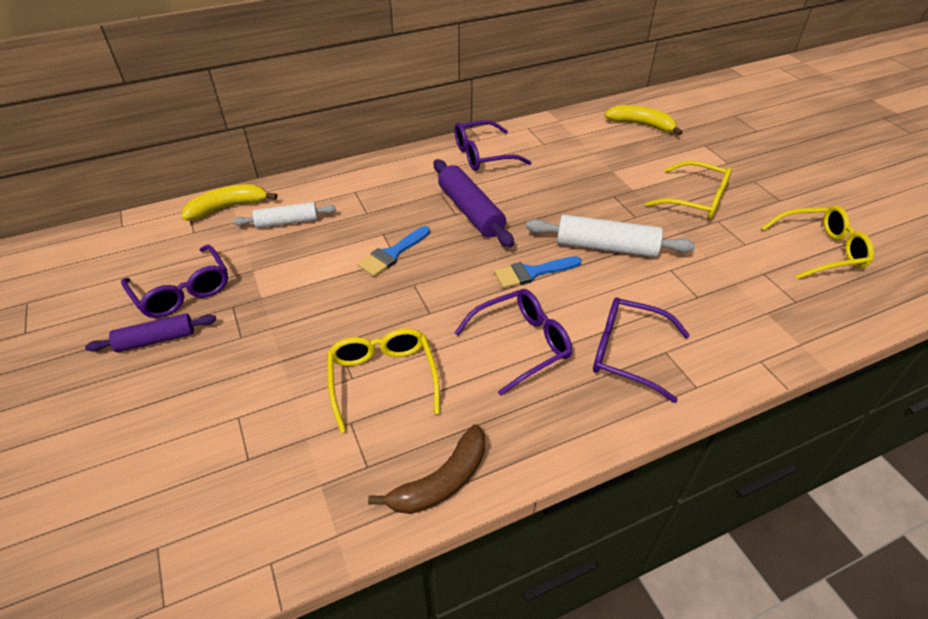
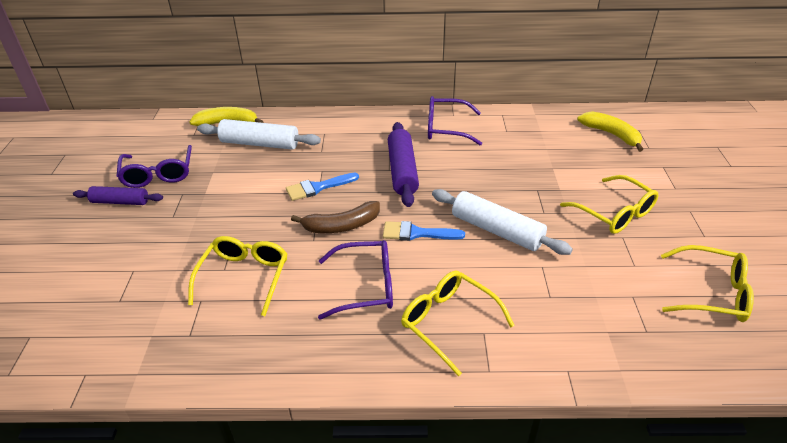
camera: 25 degrees right, 5 degrees down
white rolling pin [233,202,337,228] -> white rolling pin [197,119,321,150], size x1.56
brown banana [368,424,485,514] -> brown banana moved to [291,201,380,233]
purple glasses [593,297,690,403] -> yellow glasses [401,271,515,377]

